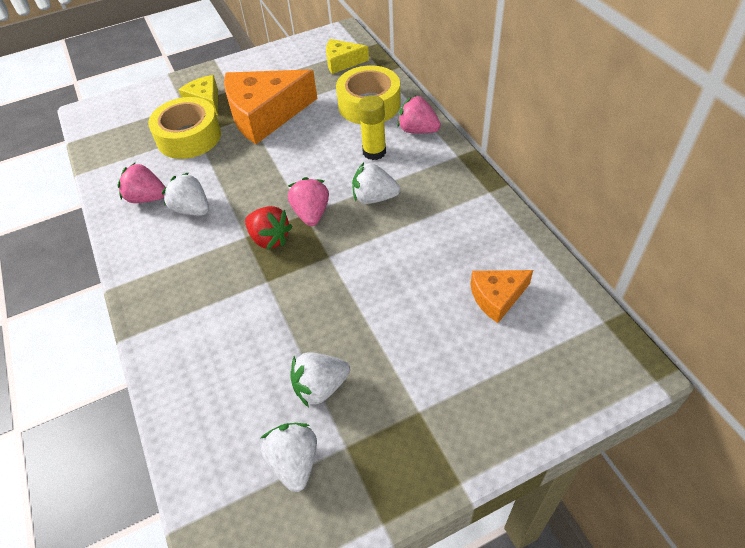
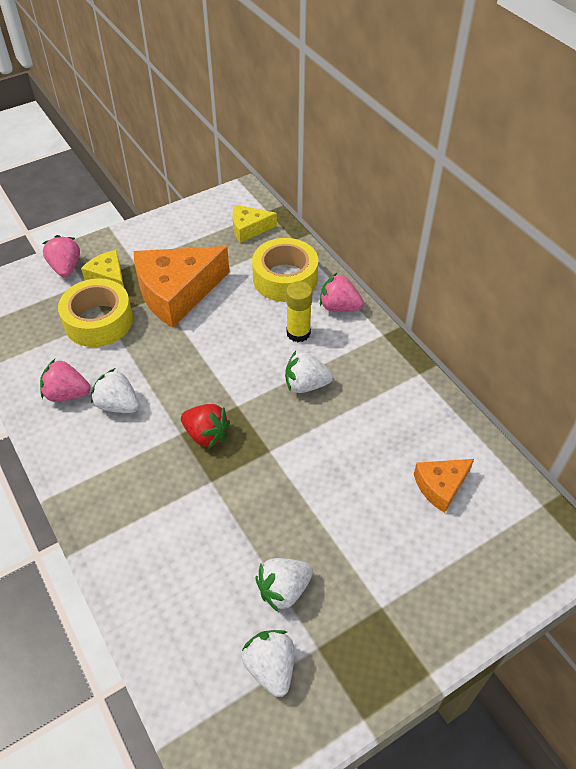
camera: 10 degrees left, 0 degrees up
pink strawberry [288,177,329,226] -> pink strawberry moved to [43,235,80,277]

